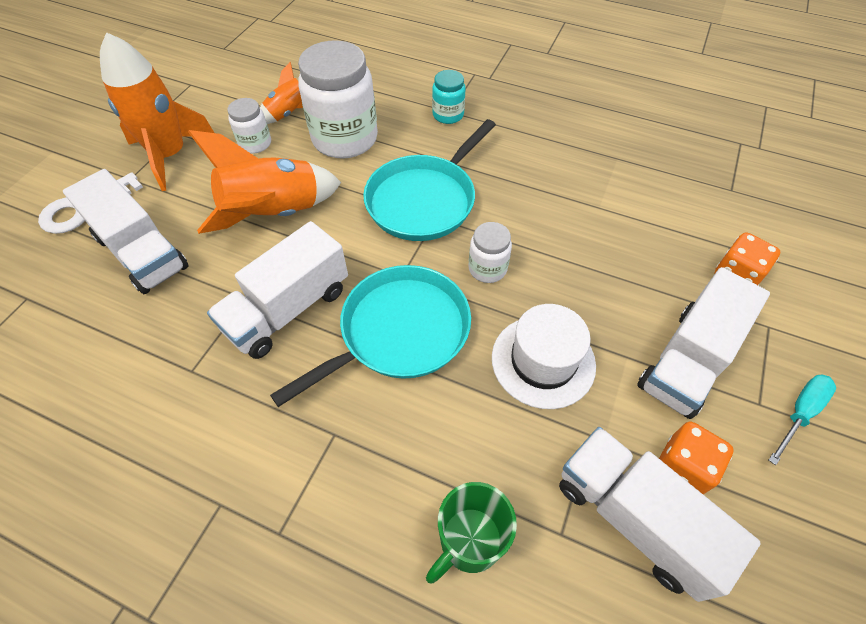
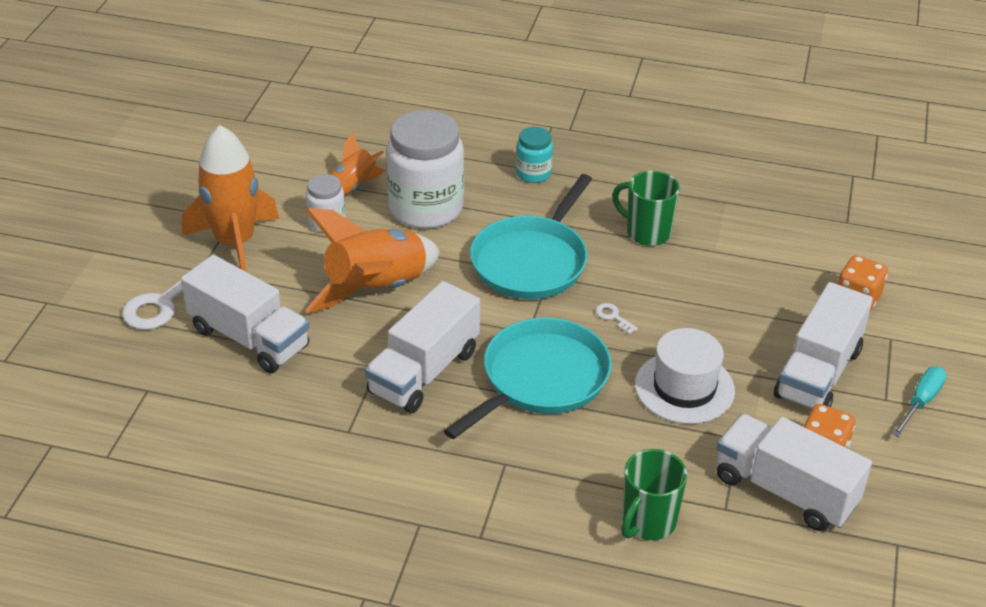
camera: 10 degrees left, 15 degrees down
white jar [468,222,512,283] -> white key [596,303,638,334]
none -> green mug [612,171,680,246]

